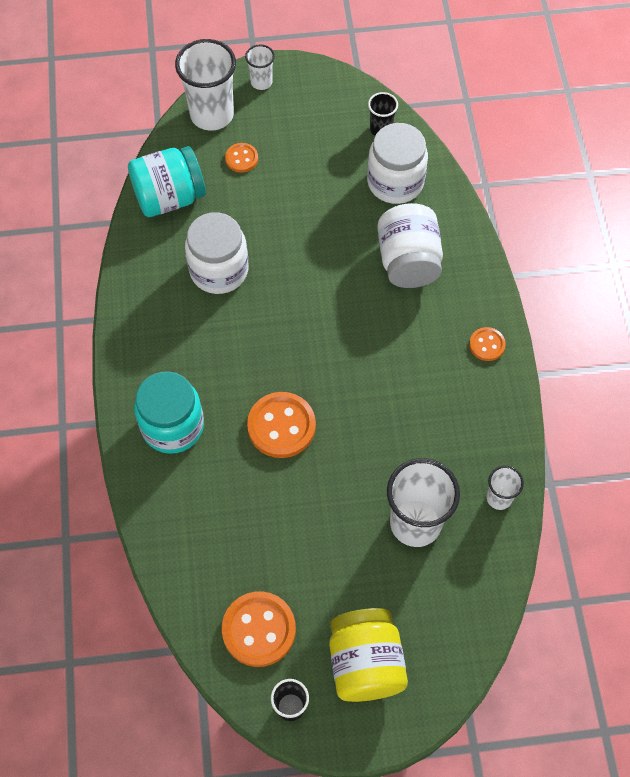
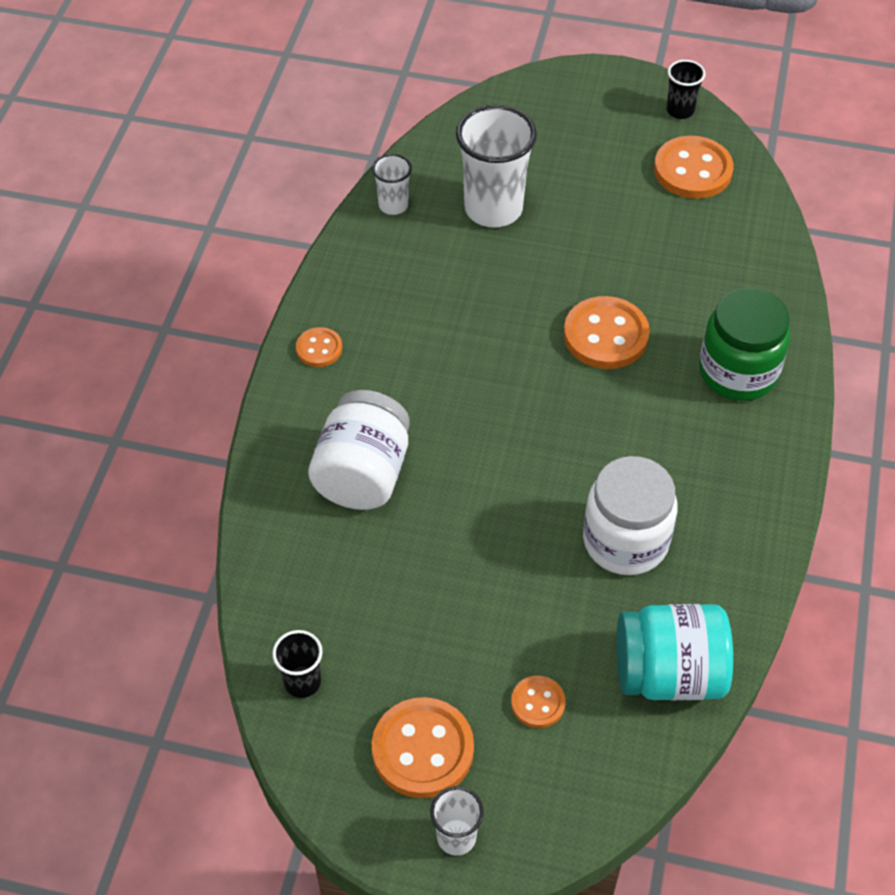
camera: 160 degrees left, 10 degrees down
turquoise jar [134,371,204,454] -> green jar [699,288,790,401]
white cup [175,39,236,131] -> none
yellow jar [329,608,408,702] -> none
white jar [367,123,428,204] -> none
none -> orange button [372,697,474,798]

